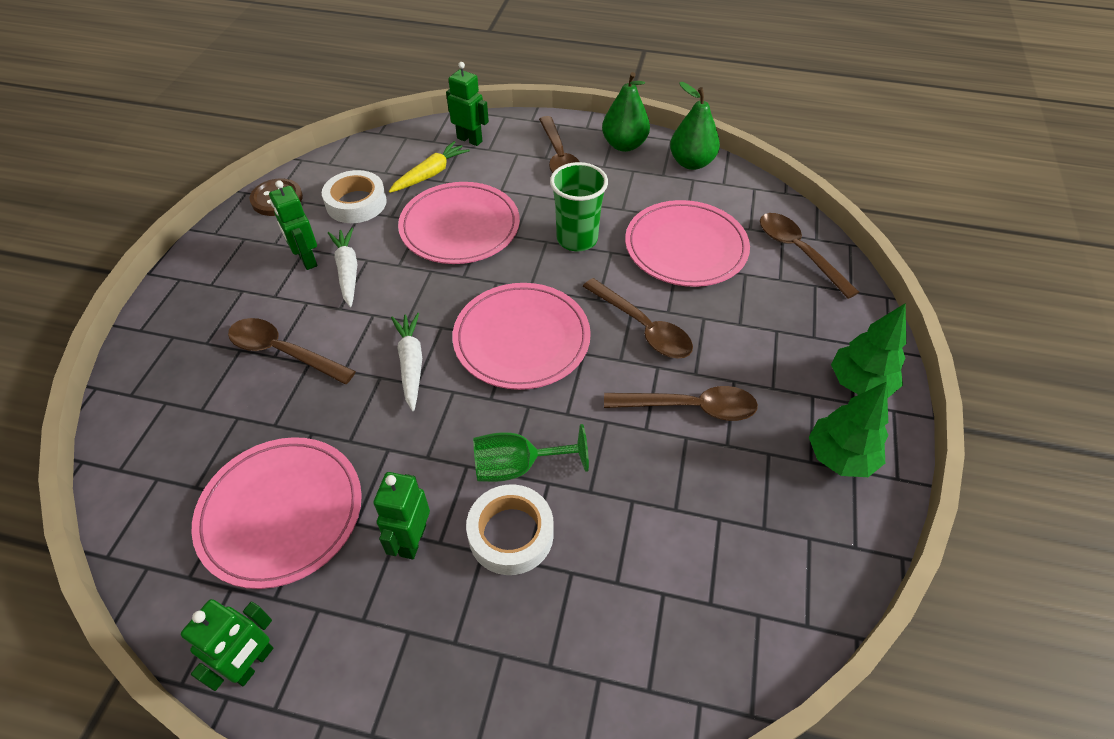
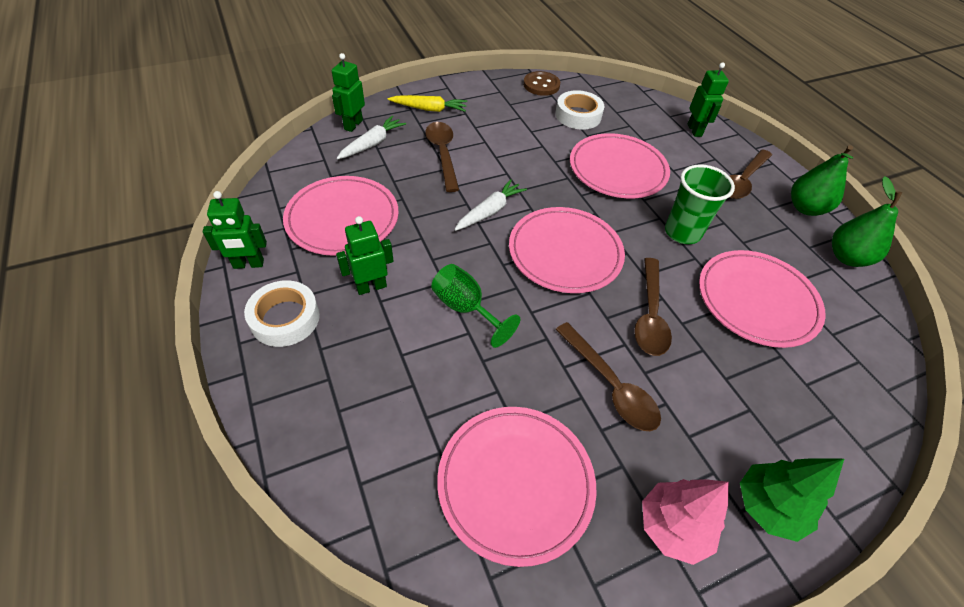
camera: 50 degrees right, 0 degrees up
green robot [269,180,317,270] -> green robot moved to [332,53,365,132]
white carrot [328,228,357,307] -> white carrot moved to [337,116,406,160]
yellow carrot [389,141,470,193] -> yellow carrot moved to [388,95,467,112]
white tape [466,484,554,575] -> white tape moved to [244,280,320,347]
brown spoon [760,213,859,299] -> none
green tree [809,382,888,477] -> pink tree [642,479,729,565]
none -> pink plate [437,407,597,567]

